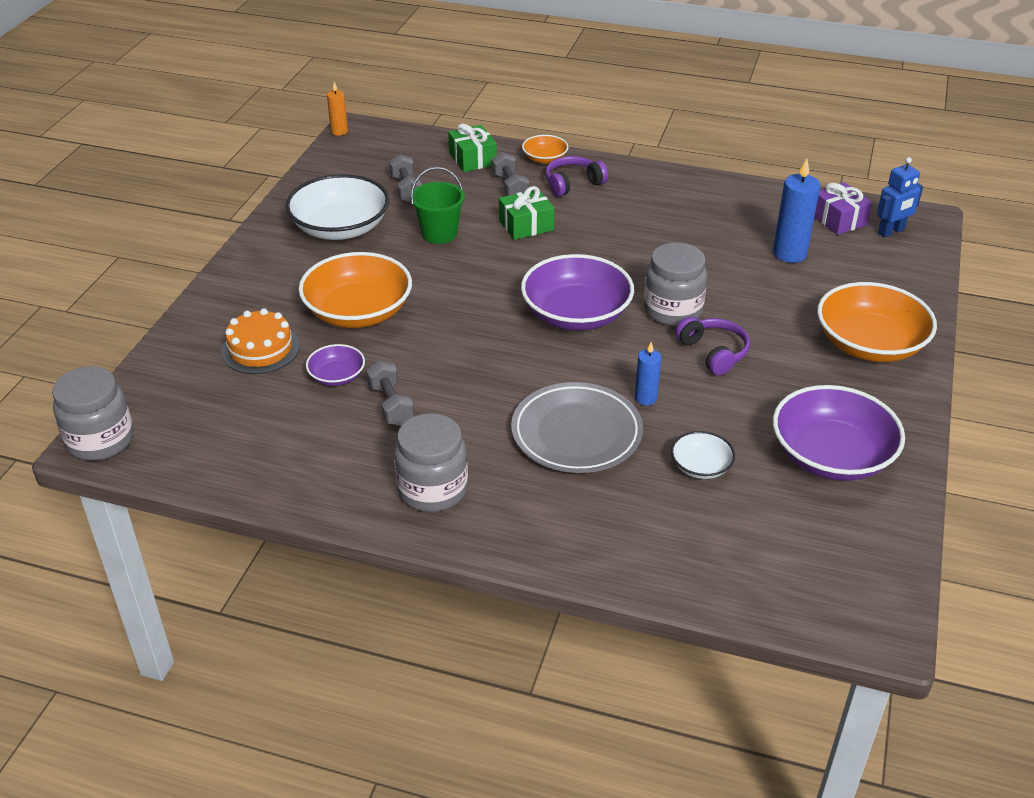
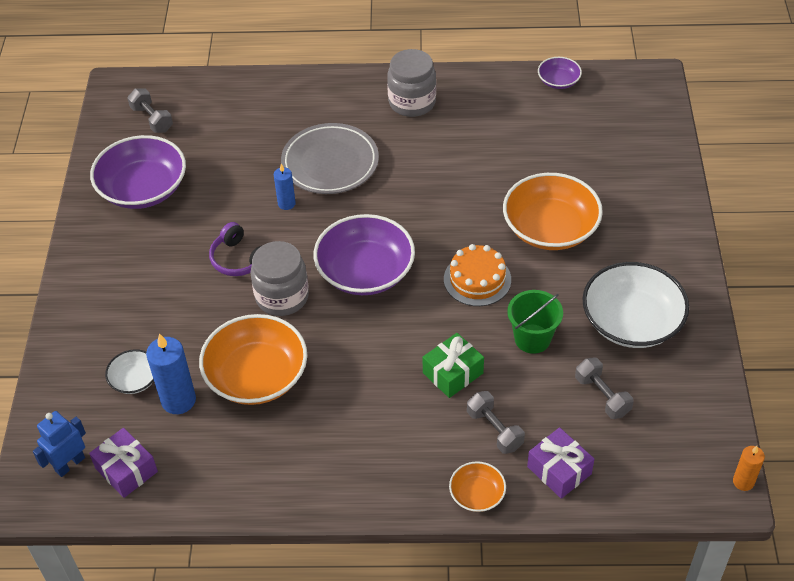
camera: 165 degrees right, 10 degrees up
grey jar [52,366,134,461] -> none
orange cake [221,308,300,374] -> orange cake moved to [444,244,511,306]
purple bowl [306,344,365,386] -> purple bowl moved to [538,57,582,89]
grey dumbbell [366,360,414,426] -> grey dumbbell moved to [127,89,173,133]
green gift [448,124,497,172] -> purple gift [527,427,594,499]
purple headphones [545,156,608,197] -> none
white bowl [671,431,735,479] -> white bowl moved to [105,349,154,394]
orange bowl [817,282,937,362] -> orange bowl moved to [199,314,307,405]

